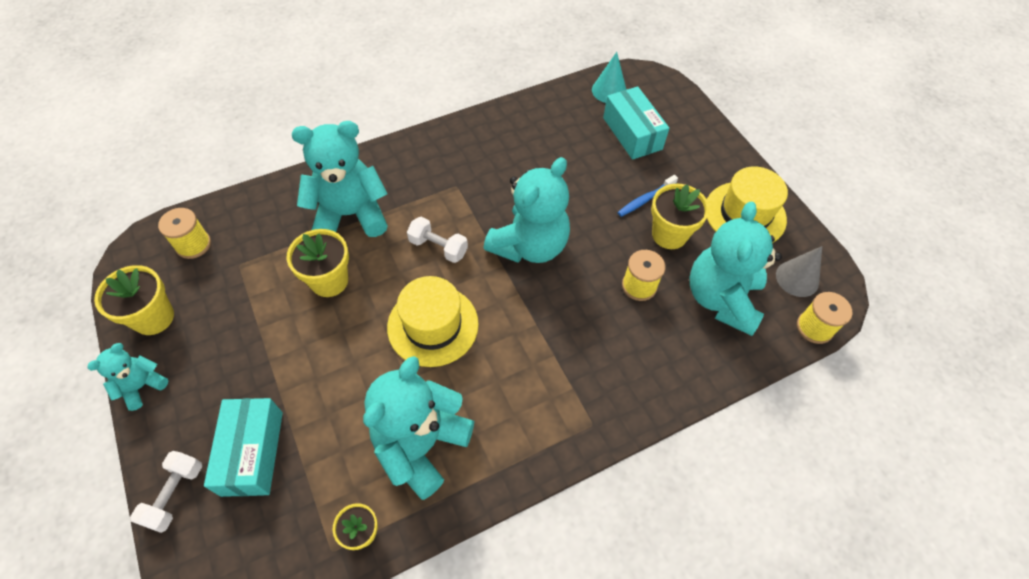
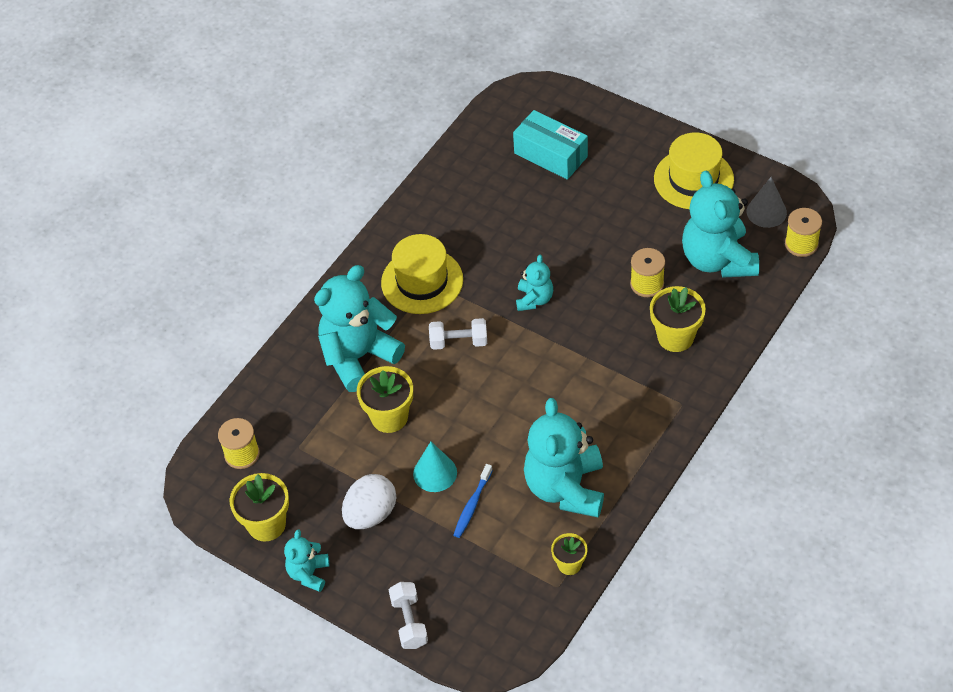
camera: 25 degrees left, 5 degrees down
turquoise box [204,398,283,497] -> none
yellow hat [387,276,479,367] -> yellow hat moved to [381,234,463,314]
turquoise teddy bear [484,157,570,263] -> turquoise teddy bear [516,254,553,311], size x0.51
turquoise cone [592,52,626,103] -> turquoise cone moved to [413,441,457,492]
blue toothbrush [617,175,678,217] -> blue toothbrush moved to [454,464,493,538]
yellow flower pot [651,184,709,249] -> yellow flower pot moved to [650,286,706,352]
none -> white egg [342,474,396,529]

